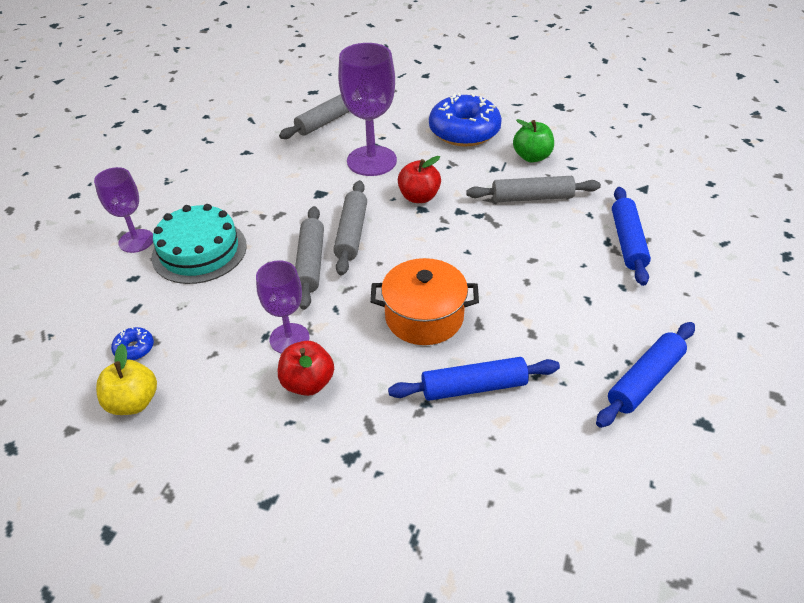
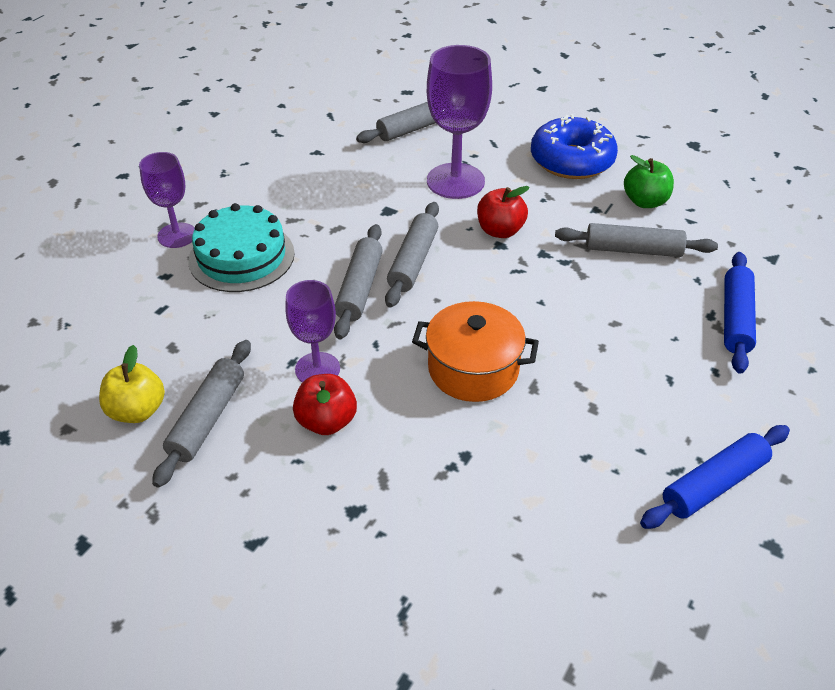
camera: 10 degrees right, 0 degrees up
blue donut [111,327,154,360] -> none
blue rolling pin [388,357,560,401] -> none
none -> grey rolling pin [152,340,251,488]

